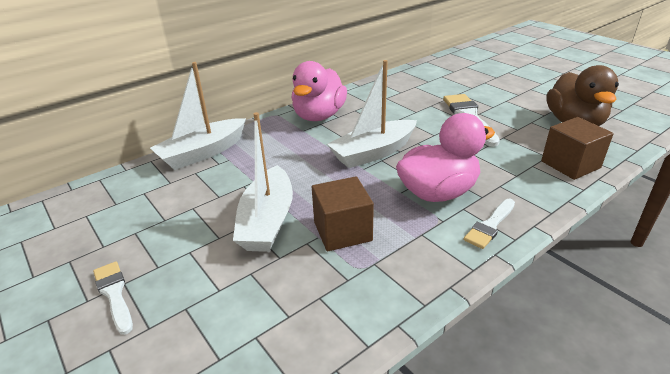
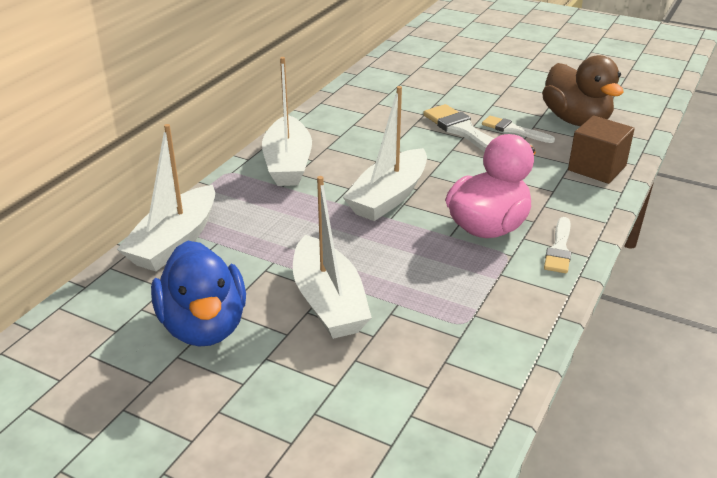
camera: 25 degrees left, 0 degrees up
white brush [93,261,133,335] -> white brush moved to [482,116,555,143]
pink duck [291,61,347,121] -> white boat [262,57,312,186]
brown cube [312,176,374,251] -> none
none -> blue duck [151,241,246,347]

